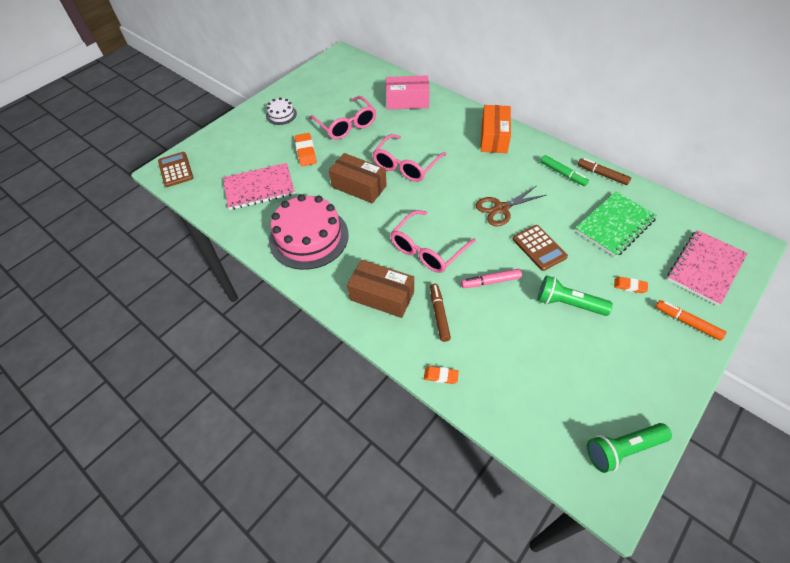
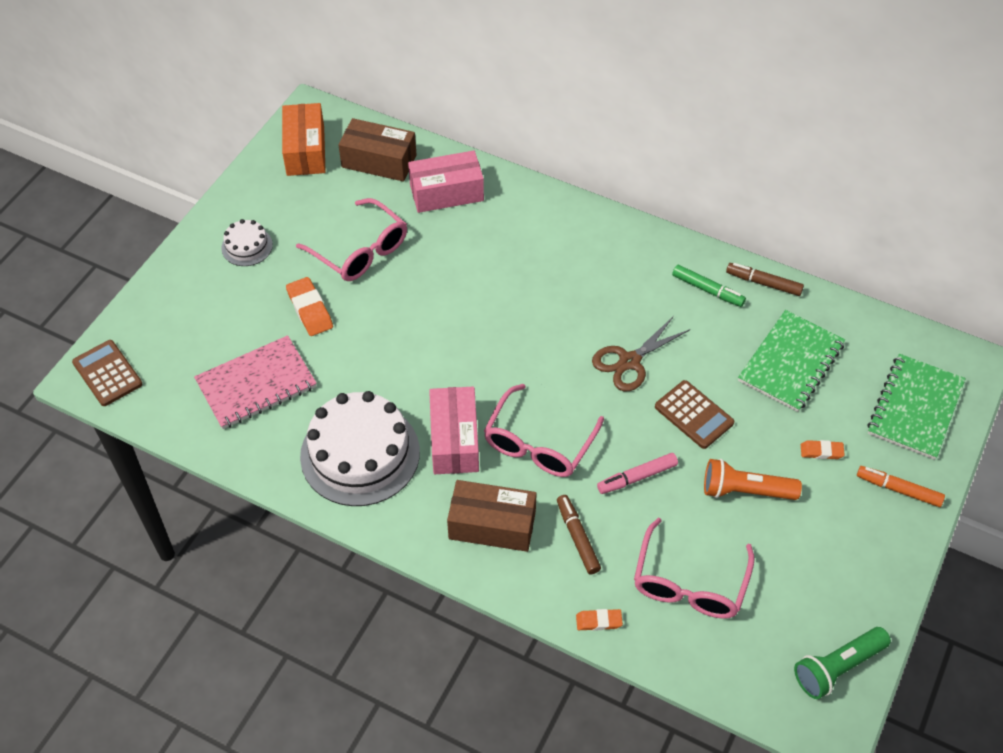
camera: 15 degrees left, 0 degrees up
pink cake [269,194,349,270] -> white cake [300,391,420,506]
brown box [329,153,387,204] -> brown box moved to [338,118,417,182]
pink glasses [372,134,446,182] -> pink glasses moved to [634,518,755,619]
orange box [481,105,511,153] -> orange box moved to [282,103,326,176]
green flashlight [538,275,613,316] -> orange flashlight [704,459,802,500]
pink notebook [667,230,748,306] -> green notebook [867,354,966,460]
none -> pink box [429,387,479,474]

